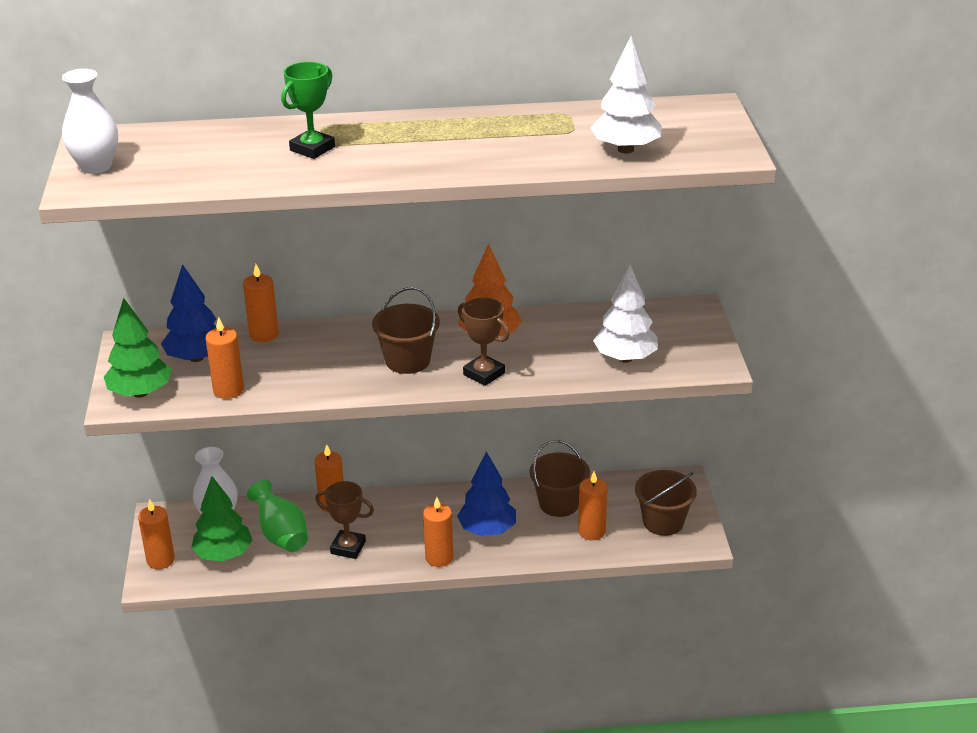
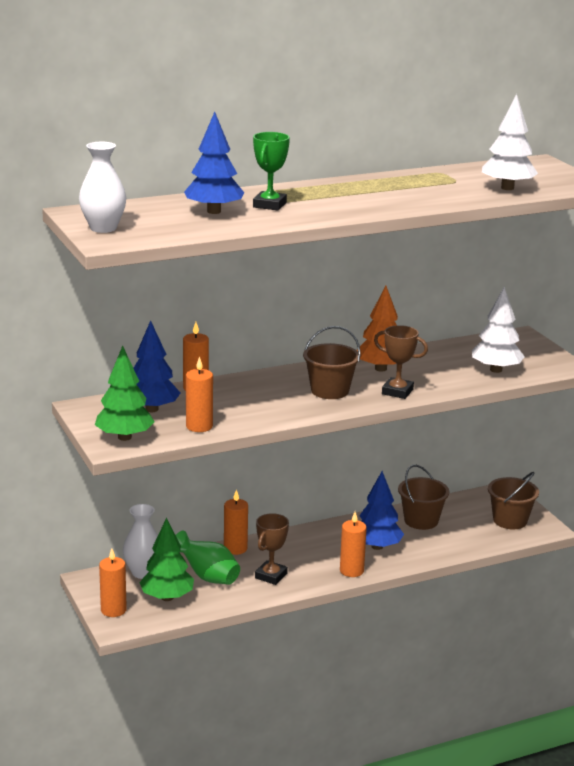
camera: 20 degrees left, 10 degrees down
brown trophy [315,481,374,559] -> brown trophy turned 60 degrees counterclockwise [255,513,289,585]
orange candle [578,472,608,540] -> none
none -> blue tree [184,112,244,214]

